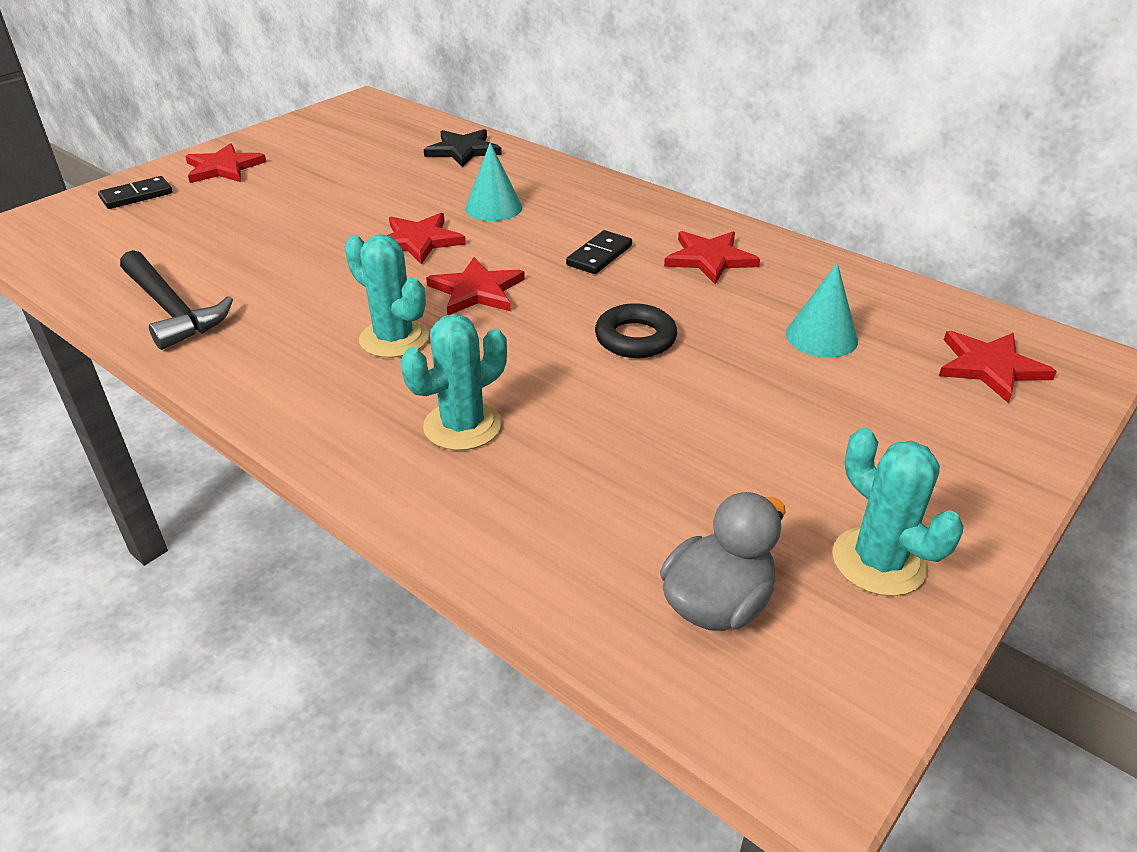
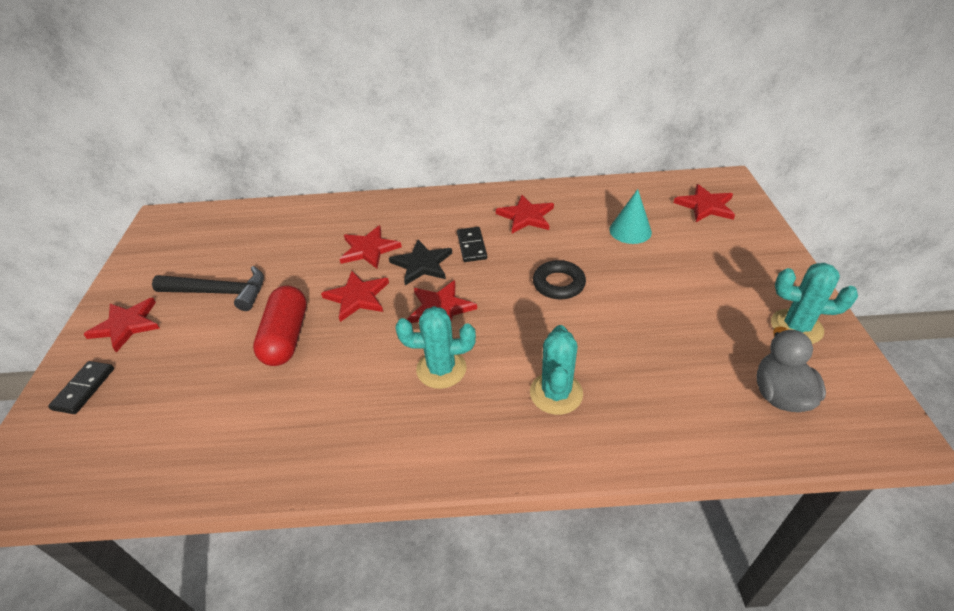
camera: 40 degrees left, 5 degrees up
black hammer [120,250,233,350] -> black hammer moved to [152,266,264,311]
black star [423,129,502,167] -> black star moved to [389,240,452,285]
turquoise cone [465,142,522,221] -> red star [340,225,402,268]
none -> red capsule [253,285,307,366]

